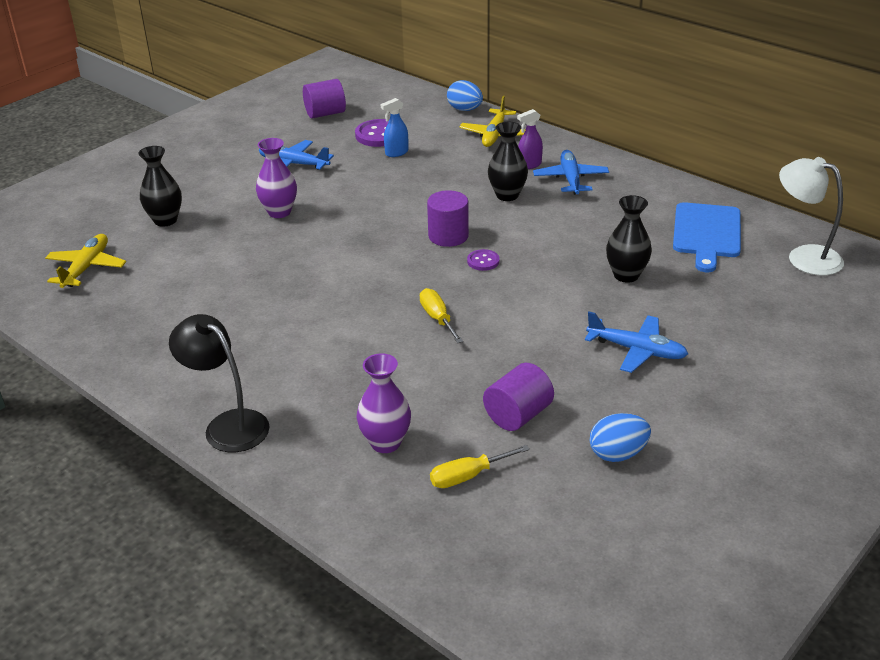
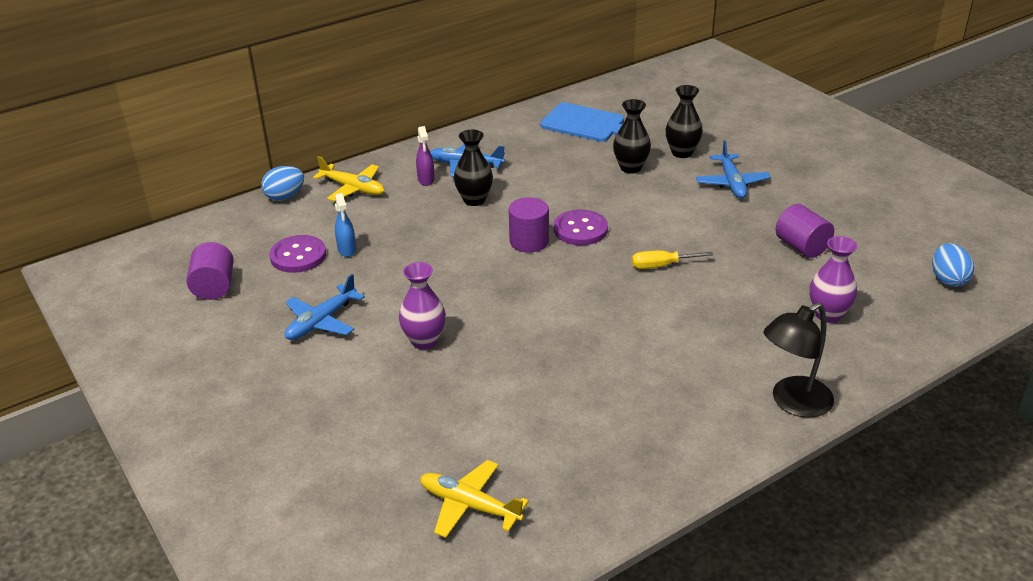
camera: 75 degrees left, 0 degrees up
black vase [138,146,182,227] -> black vase moved to [665,85,703,158]
yellow screwdriver [430,445,530,488] -> none
purple button [467,249,499,271] -> purple button [554,210,608,245], size x1.80
blue plane [585,312,688,373] -> blue plane turned 135 degrees clockwise [696,140,771,199]
blue egg [590,413,651,462] -> blue egg moved to [932,243,974,287]
white lamp [779,157,844,275] -> none

